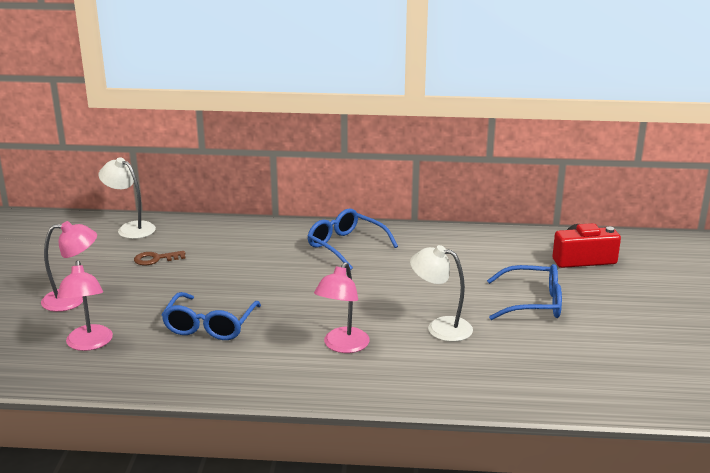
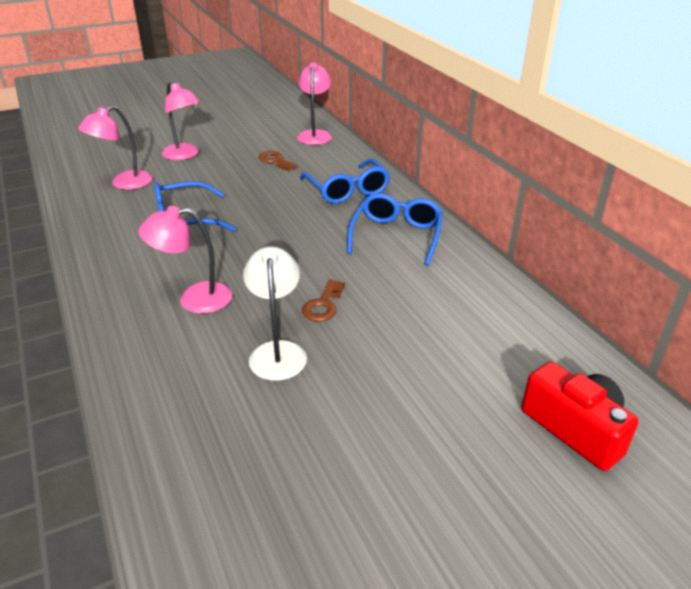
camera: 60 degrees right, 10 degrees up
white lamp [98,157,156,239] -> pink lamp [297,63,332,145]
blue glasses [487,264,562,320] -> blue glasses moved to [300,159,390,204]
none -> brown key [302,279,345,322]

